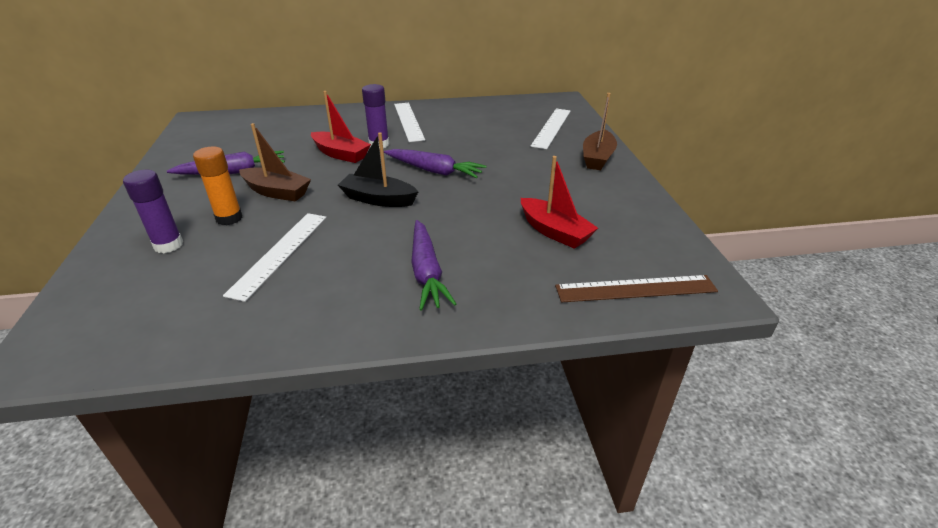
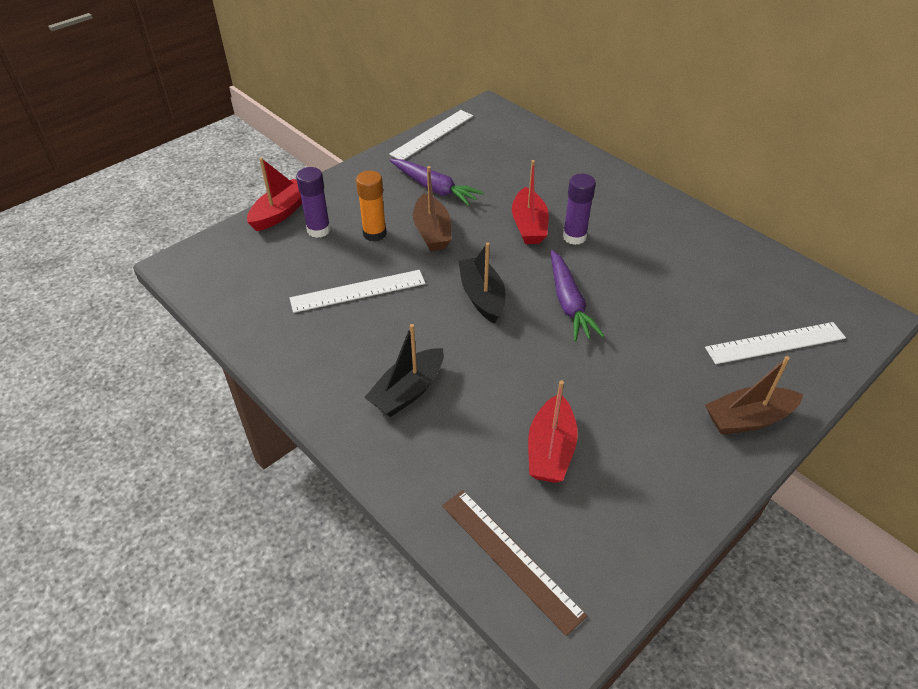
camera: 55 degrees right, 10 degrees up
white ruler [394,103,425,142] -> white ruler moved to [389,110,473,160]
purple carrot [411,220,456,311] -> black boat [364,324,444,417]
none -> red boat [247,157,302,231]

